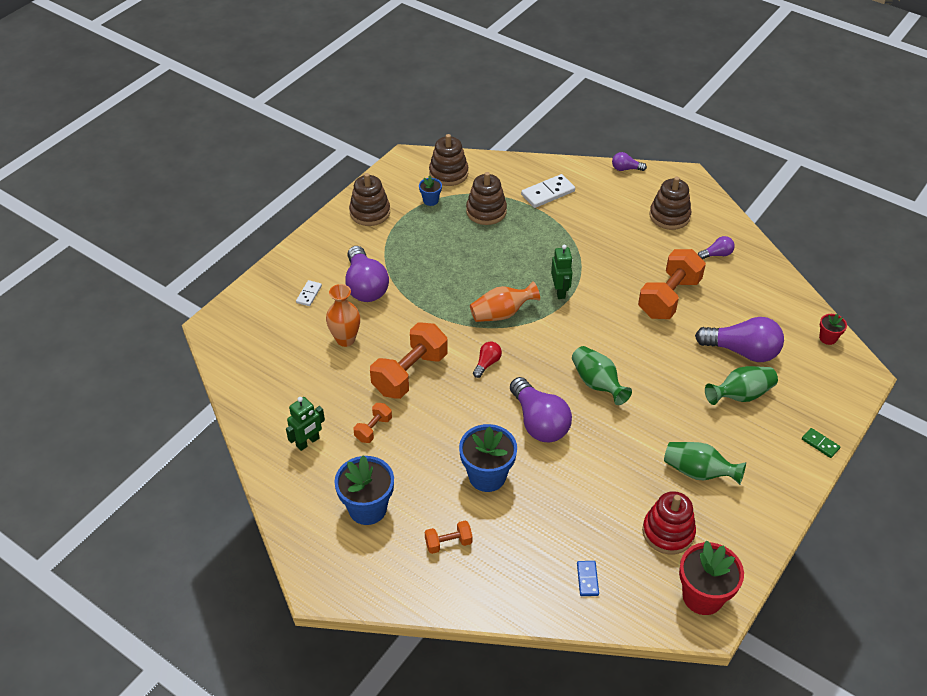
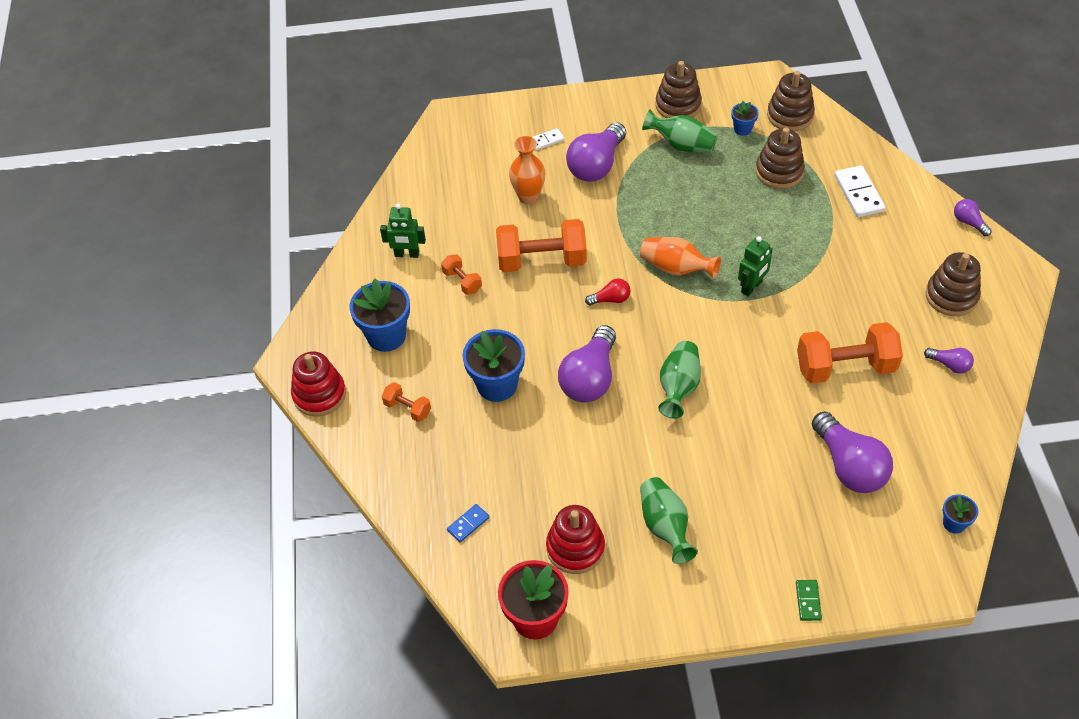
camera: 50 degrees right, 5 degrees up
orange dumbbell [353,403,392,443] -> orange dumbbell turned 60 degrees clockwise [441,254,482,295]
white domino [521,174,575,208] -> white domino turned 60 degrees clockwise [834,165,886,217]
green vase [705,366,778,405] -> green vase moved to [642,110,718,153]
red flower pot [819,314,847,345] -> blue flower pot [943,495,978,534]
none -> red stacking toy [291,352,346,417]

